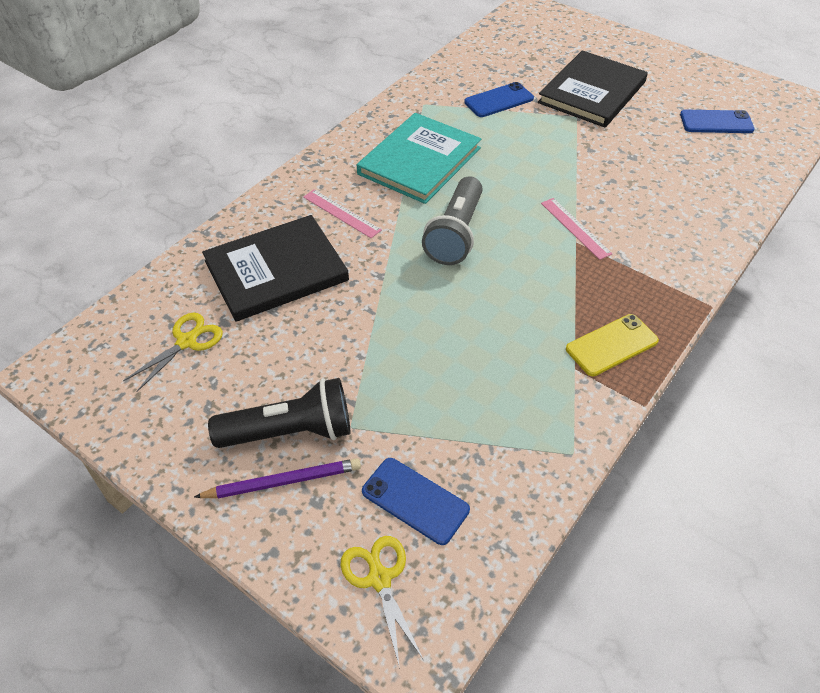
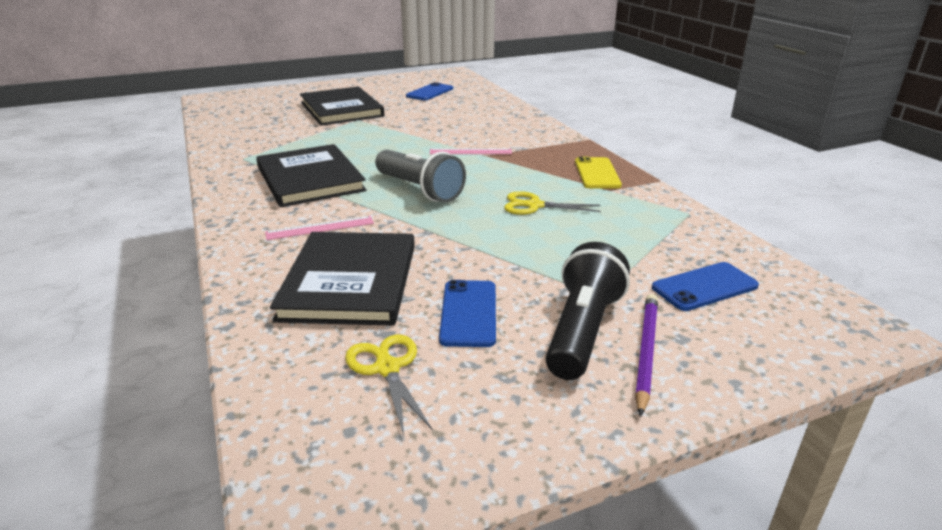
camera: 60 degrees left, 20 degrees down
yellow scissors [340,536,423,669] -> yellow scissors moved to [504,191,601,215]
turquoise book [357,113,481,204] -> black book [256,144,366,207]
blue phone [464,82,534,117] -> blue phone moved to [439,280,496,347]

